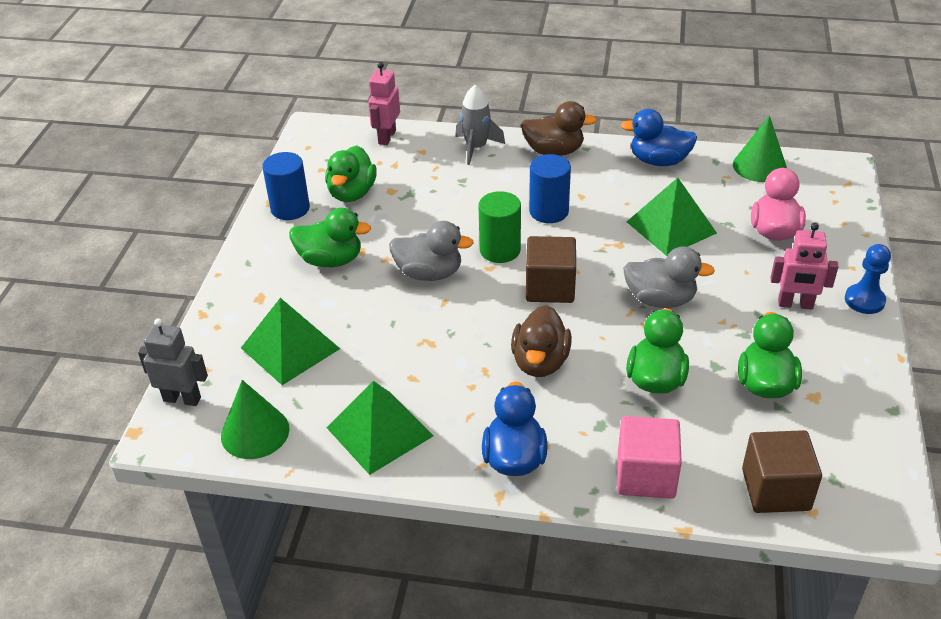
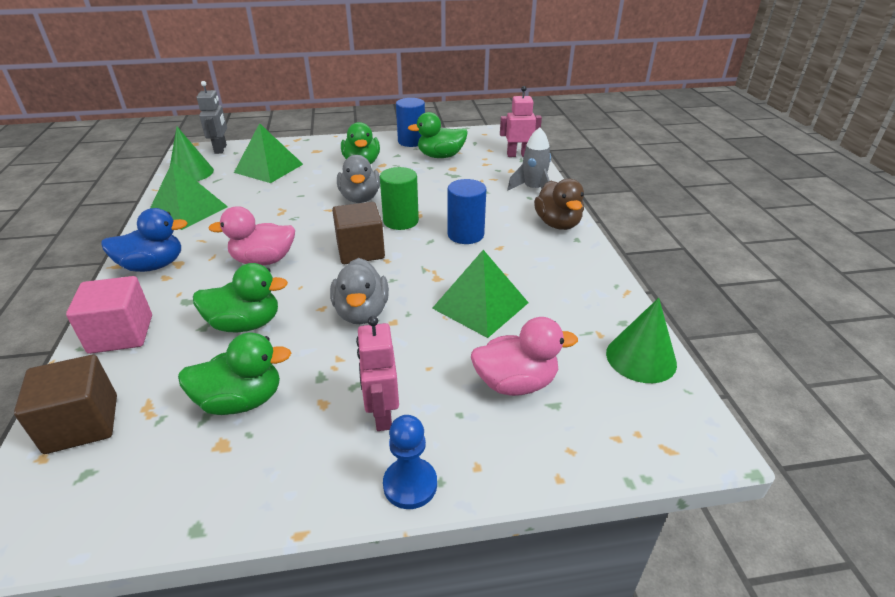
camera: 70 degrees right, 5 degrees down
brown duck [511,305,572,377] -> pink duck [208,206,295,265]
blue duck [621,109,698,166] -> none

